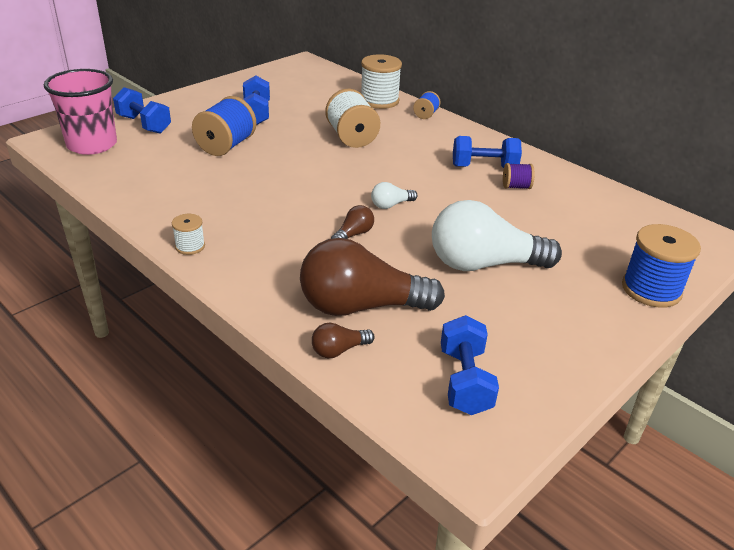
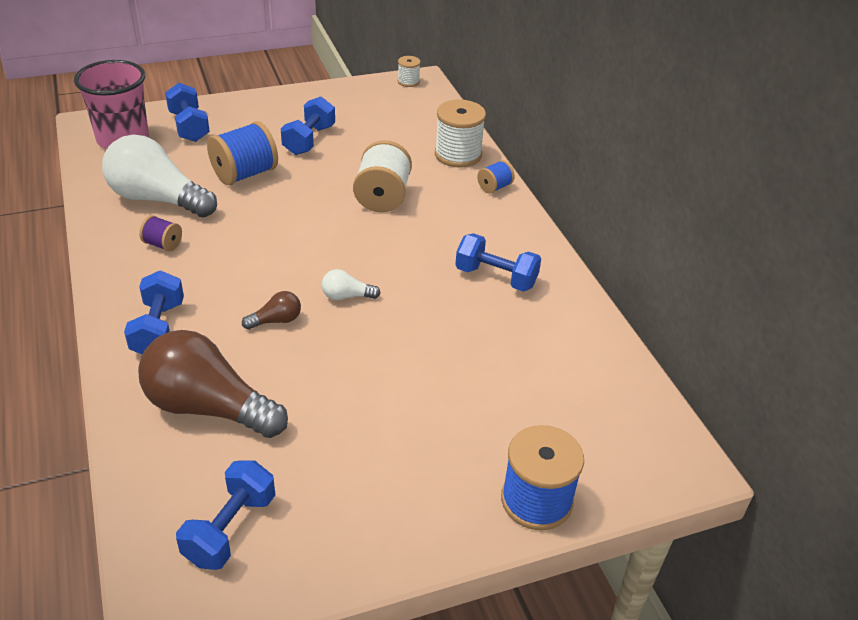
camera: 25 degrees right, 5 degrees up
white spool [172,214,205,255] -> white spool moved to [398,56,421,87]
brown light bulb [312,323,375,358] -> none
white light bulb [432,200,562,271] -> white light bulb moved to [102,135,217,217]
purple spool [503,163,535,189] -> purple spool moved to [139,215,182,251]
none -> blue dumbbell [124,270,184,354]

